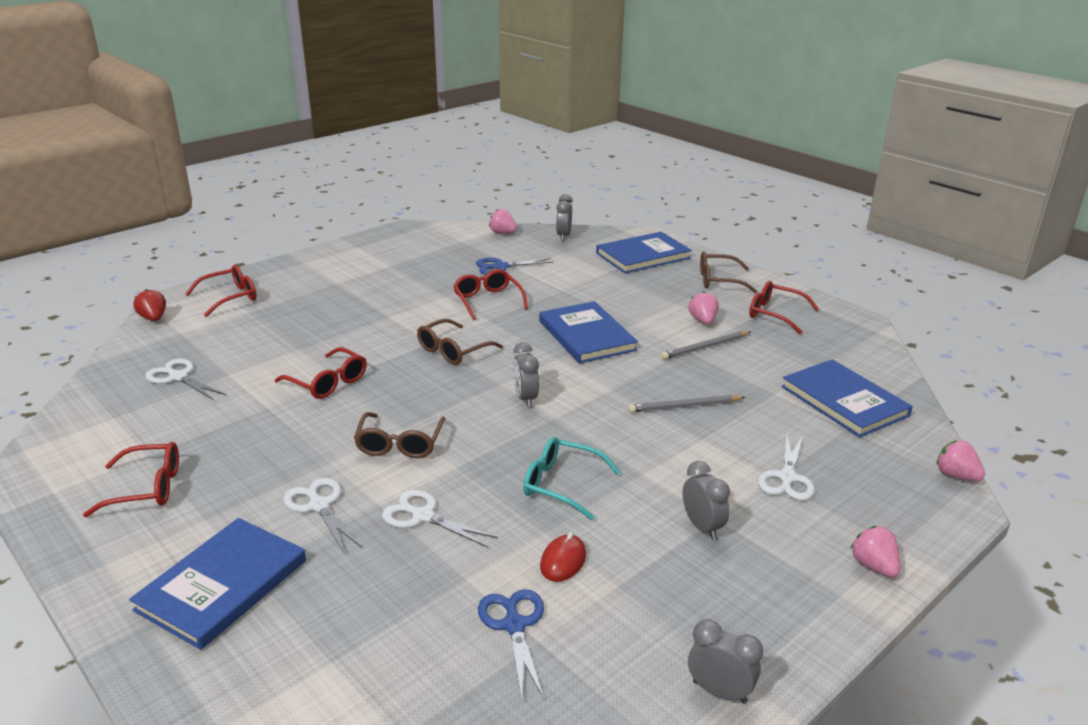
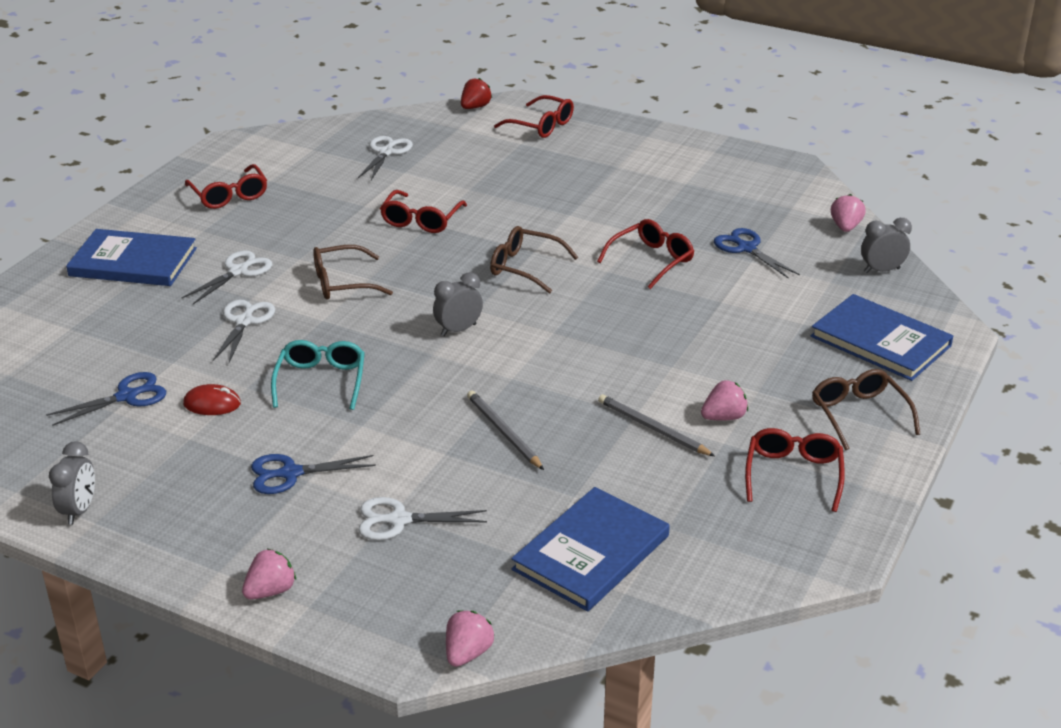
camera: 70 degrees right, 5 degrees up
blue book [539,301,638,363] -> none
grey clock [683,461,730,540] -> blue scissors [251,454,376,494]

